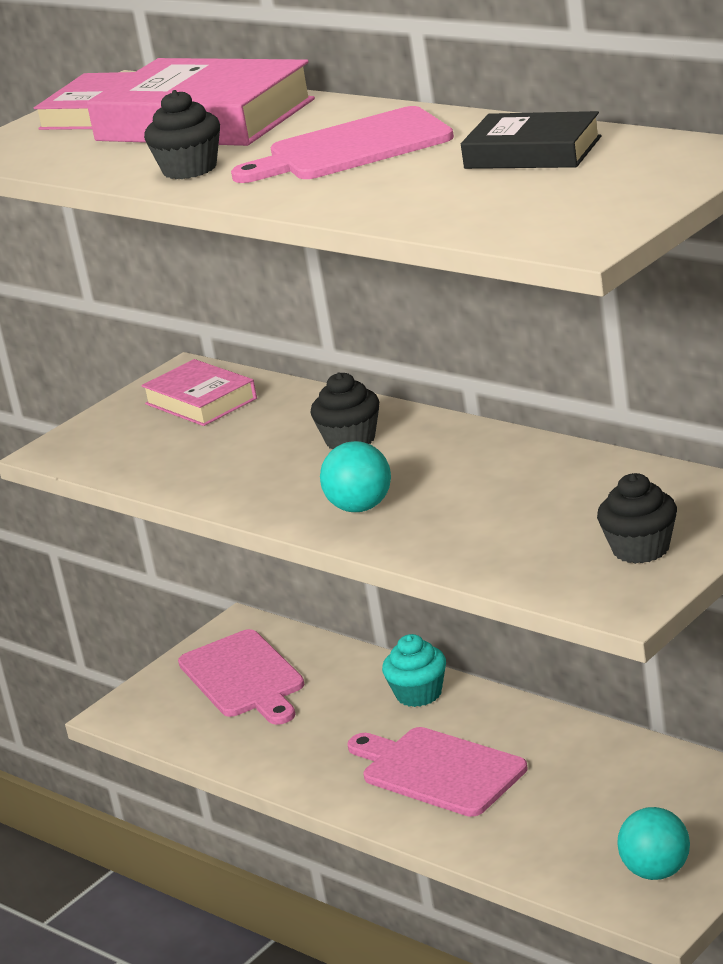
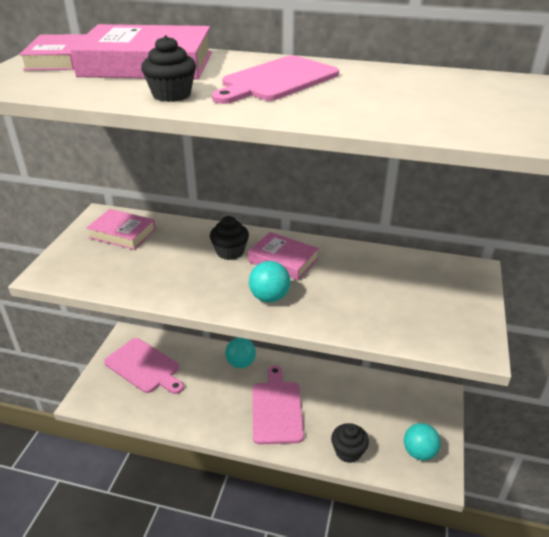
camera: 30 degrees left, 10 degrees up
pink cutting board [347,727,527,817] -> pink cutting board turned 75 degrees clockwise [252,366,304,444]
turquoise cupcake [382,634,446,707] -> turquoise ball [225,338,256,368]
black book [461,111,602,169] -> none
black cupcake [597,473,677,564] -> black cupcake moved to [331,423,369,463]
none -> pink book [248,232,319,280]

